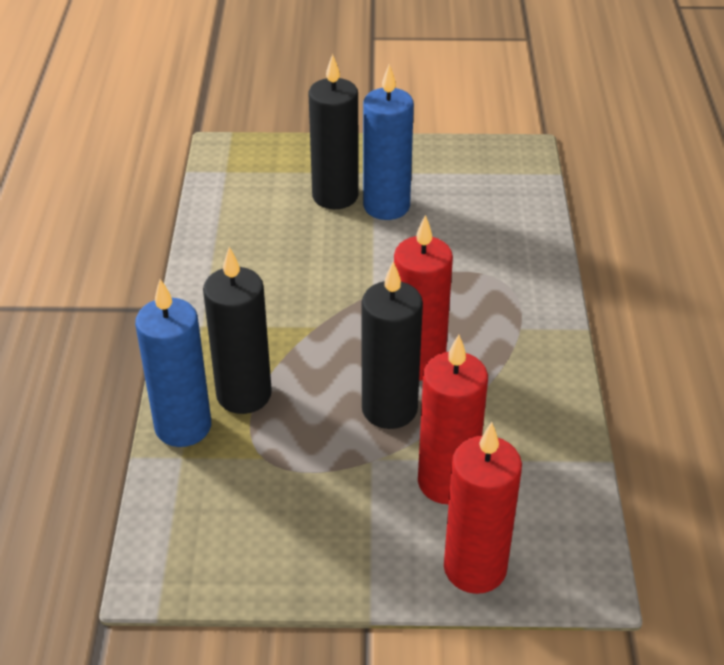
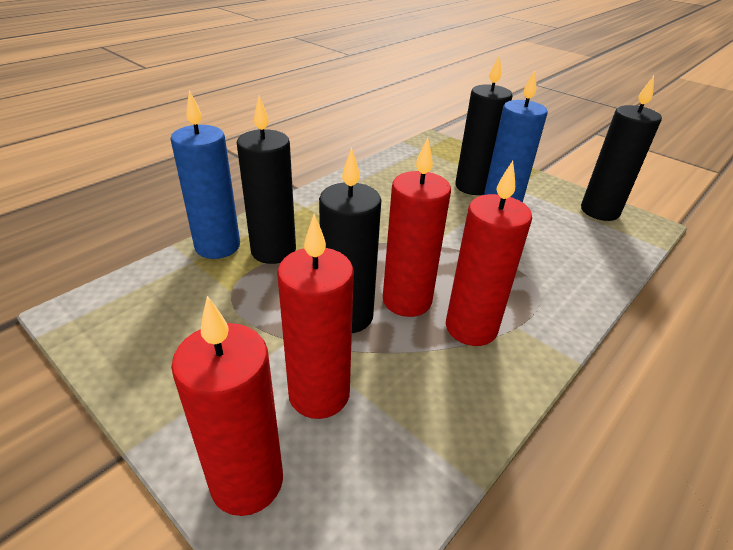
camera: 40 degrees right, 5 degrees down
none -> red candle [446,161,532,346]
none -> black candle [581,76,662,221]

